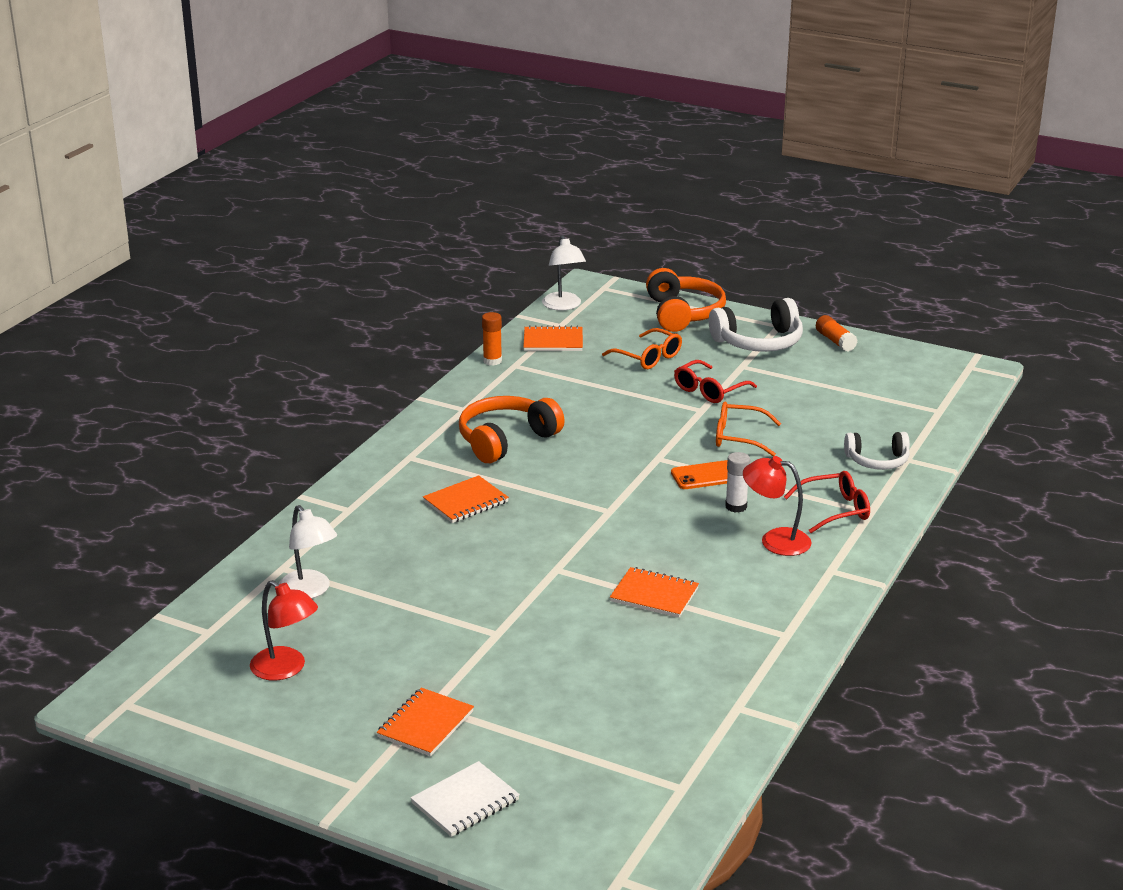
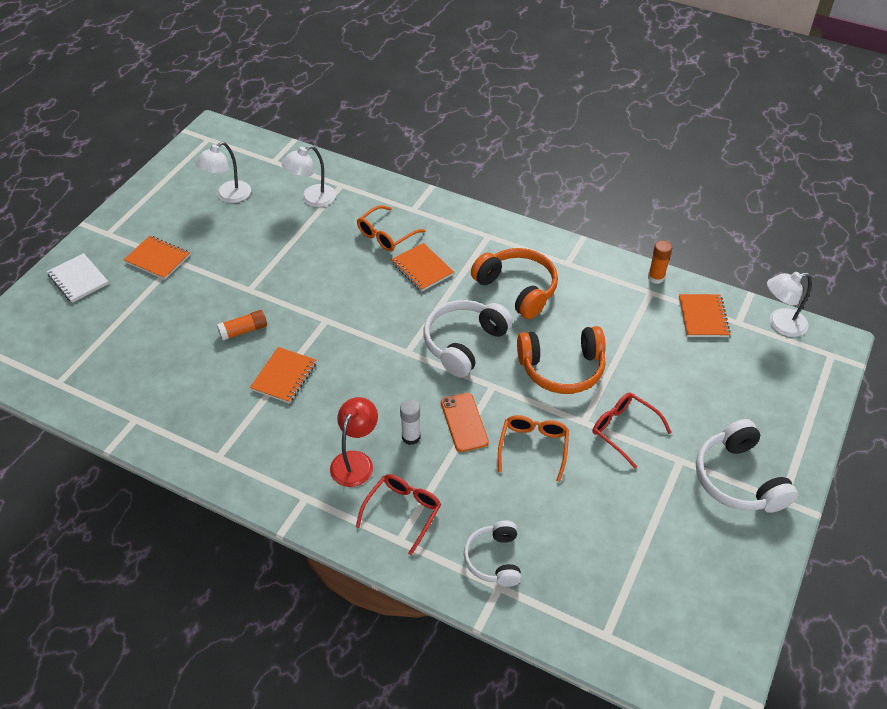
camera: 90 degrees right, 20 degrees up
red lamp [250,580,318,681] -> white lamp [195,142,251,203]
orange glasses [602,328,682,369] -> orange glasses moved to [357,205,425,251]
orange headphones [646,268,726,332] -> orange headphones moved to [517,326,606,394]
red glasses [784,471,870,533] -> red glasses turned 135 degrees counterclockwise [356,474,441,555]
orange glue stick [816,315,858,351] -> orange glue stick moved to [217,310,267,341]
none -> white headphones [424,300,513,378]

